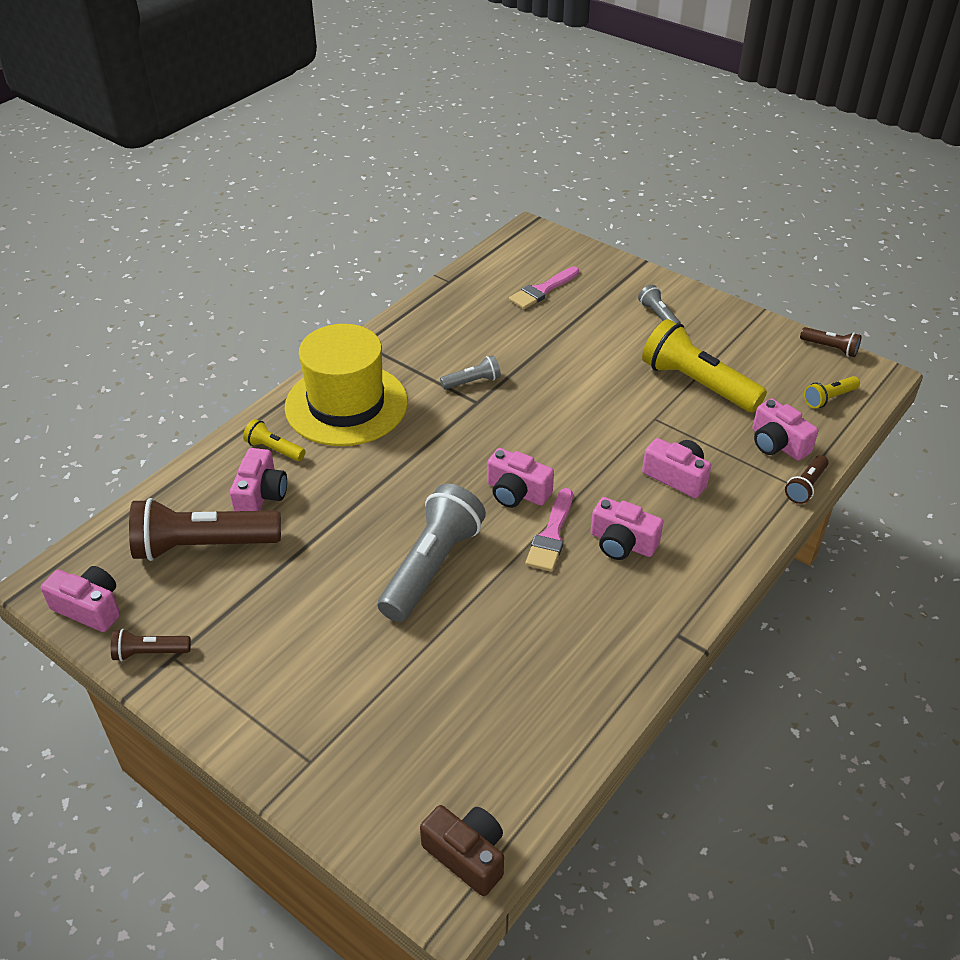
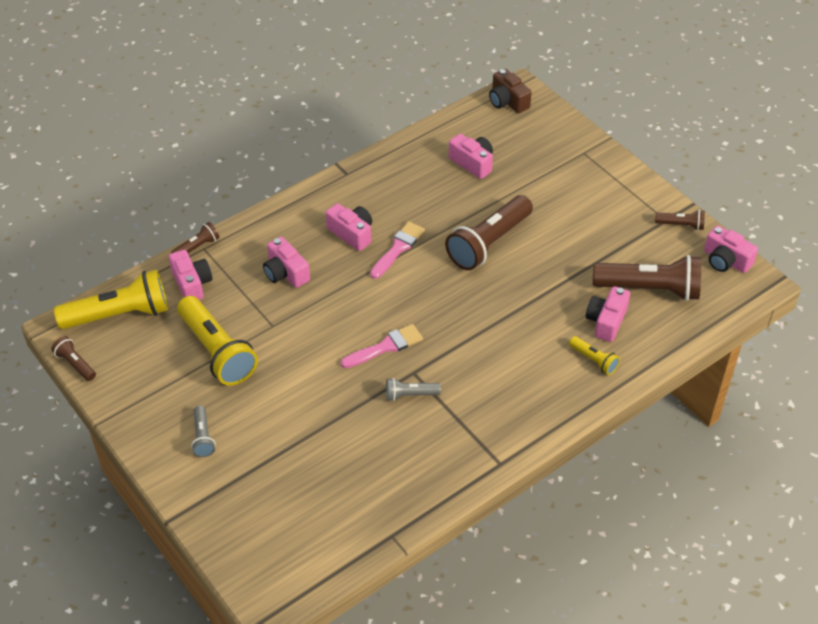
camera: 165 degrees left, 5 degrees up
yellow hat [285,324,408,446] -> none
grey flashlight [378,484,486,622] -> brown flashlight [445,195,533,270]
pink camera [487,448,554,508] -> pink camera moved to [449,134,493,179]
pink brush [509,266,579,309] -> pink brush moved to [341,324,423,368]
yellow flashlight [804,376,860,408] -> yellow flashlight [54,269,168,329], size x2.10

